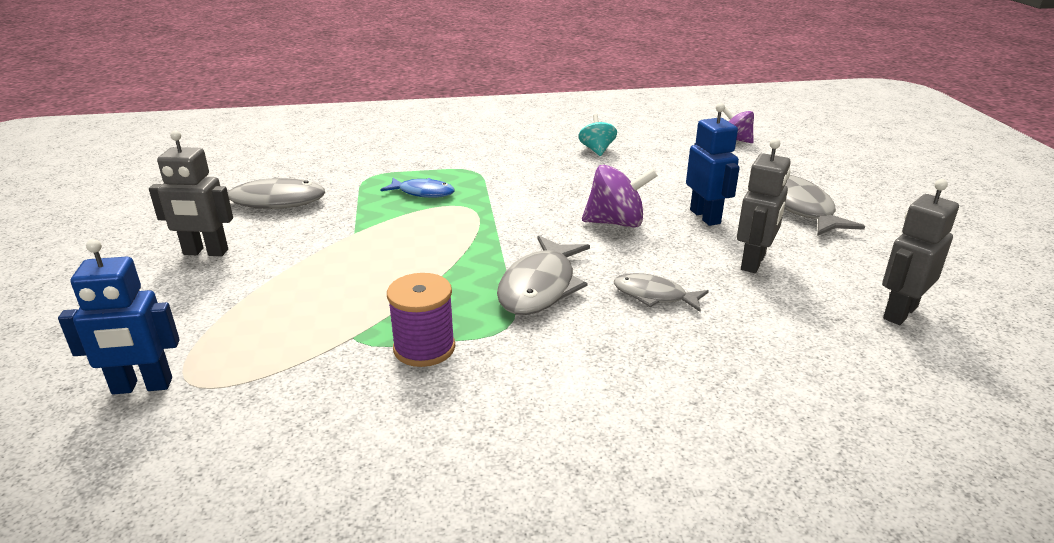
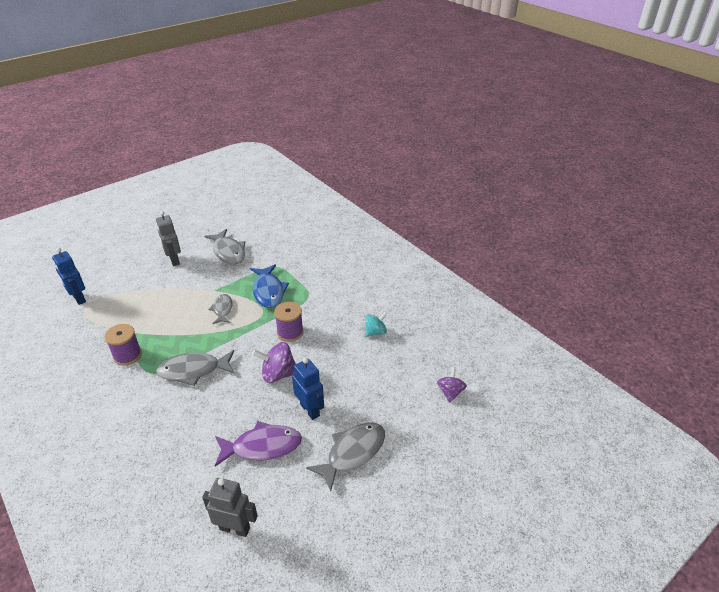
camera: 60 degrees right, 10 degrees up
blue fish [380,178,455,198] -> blue fish [250,264,289,308], size x1.62
purple spinning top [582,165,658,228] -> purple spinning top turned 120 degrees clockwise [252,342,296,383]
grey fish [614,273,709,312] -> grey fish moved to [209,294,233,324]
blue robot [686,103,740,226] -> blue robot turned 75 degrees counterclockwise [292,357,324,420]
grey robot [737,138,791,273] -> purple fish [215,421,302,467]
none -> purple spool [274,302,304,342]

